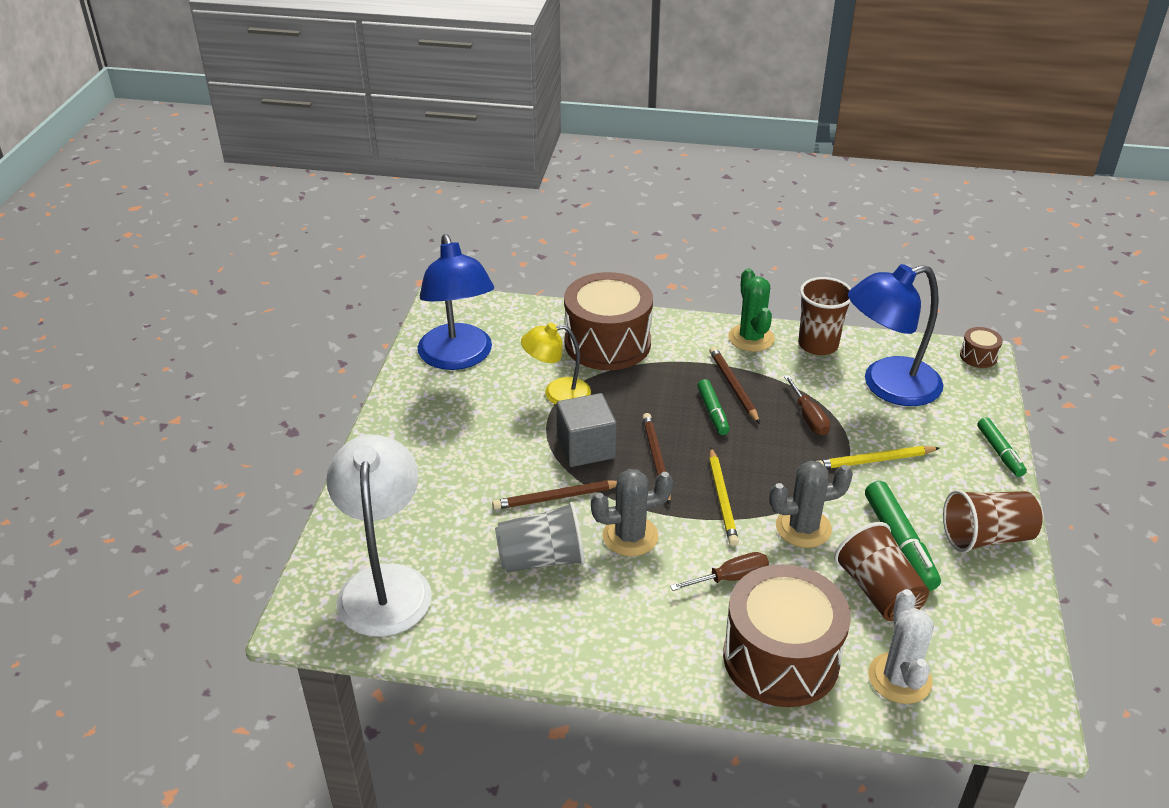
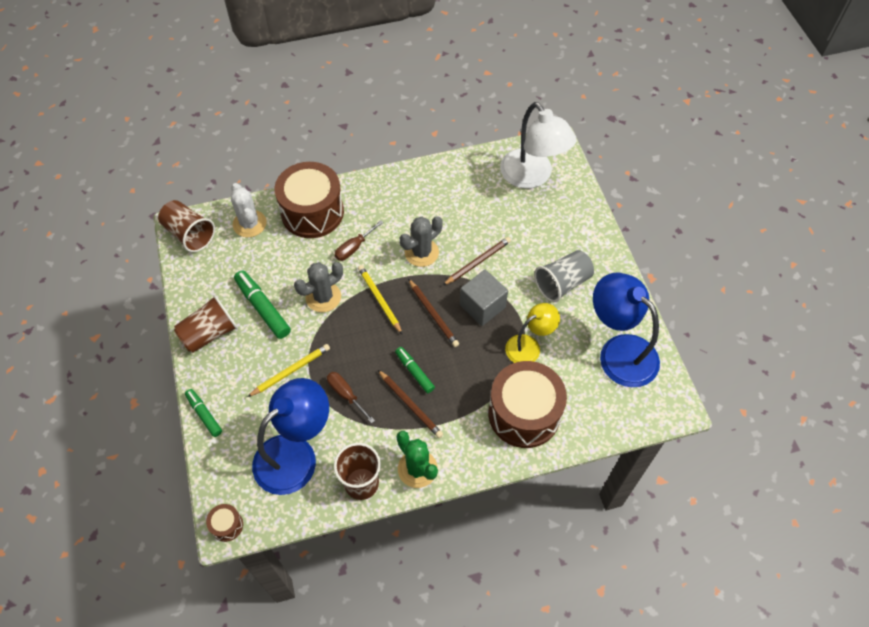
camera: 155 degrees right, 20 degrees up
grey cup [495,502,585,572] -> grey cup moved to [534,250,594,302]
brown cup [834,522,929,621] -> brown cup moved to [158,200,215,252]

